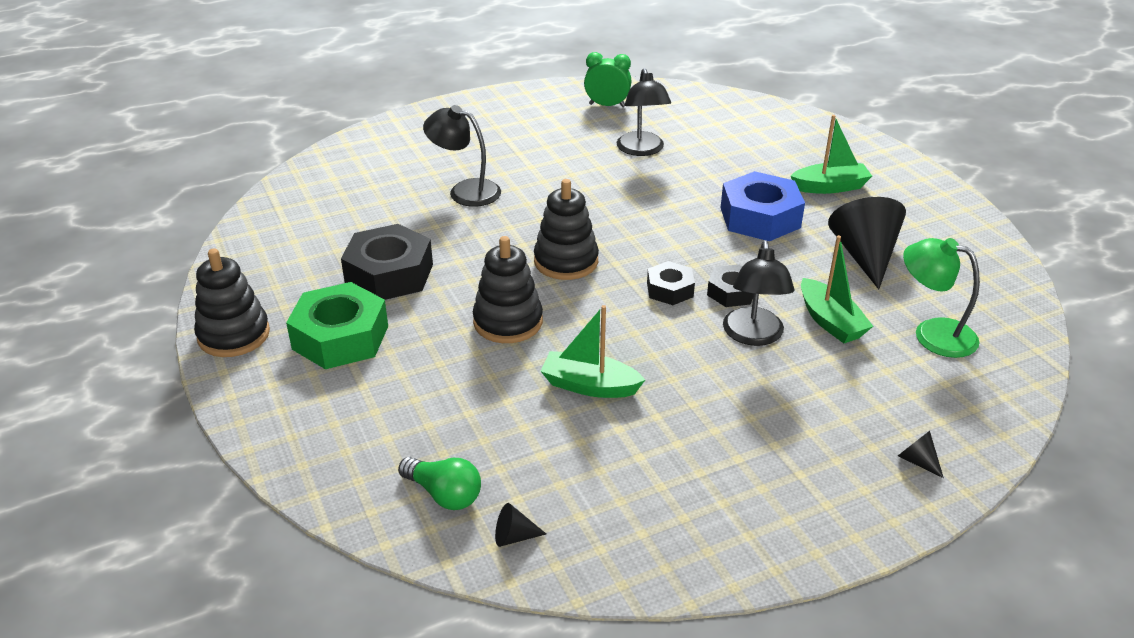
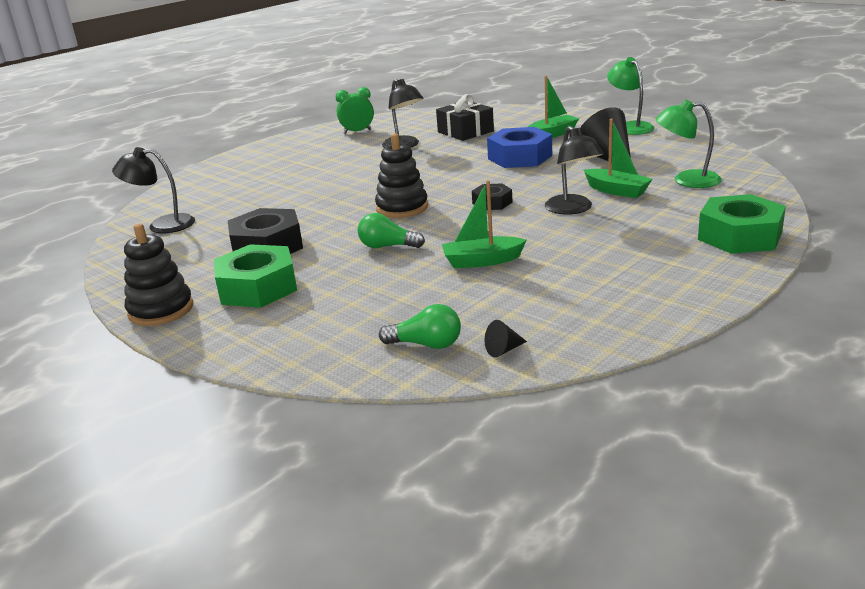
camera: 20 degrees left, 10 degrees down
black lamp [423,105,501,207] -> black lamp moved to [112,147,195,233]
black stacking toy [473,236,543,343] -> green light bulb [358,213,425,248]
black nut [707,264,753,307] -> none
black cone [898,431,944,478] -> green nut [698,194,786,254]
none -> black gift [436,94,494,141]
none -> green lamp [607,57,655,135]

